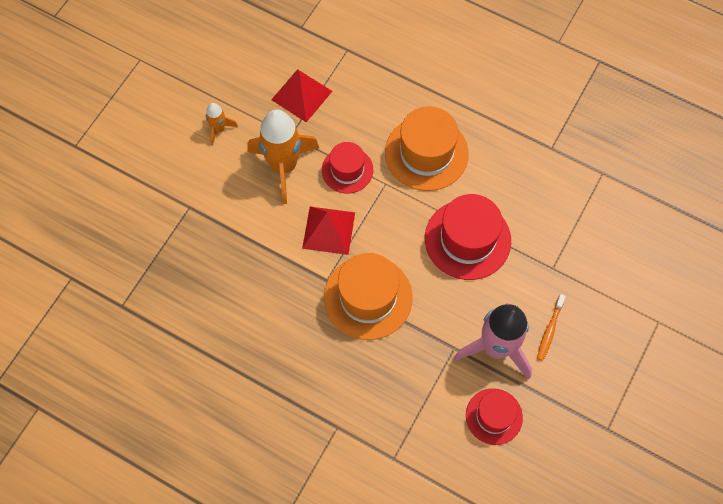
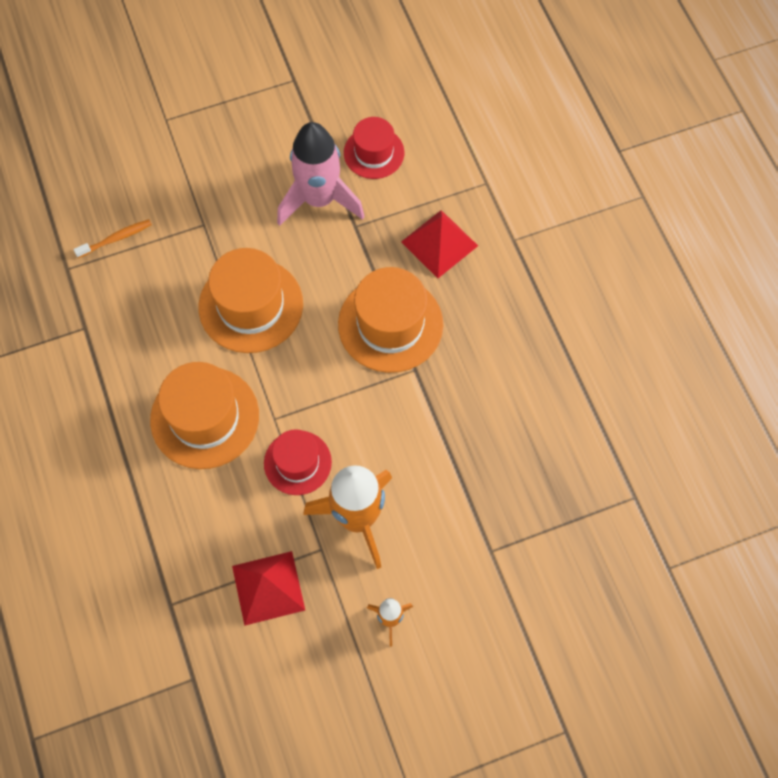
camera: 140 degrees left, 0 degrees up
red pyramid [302,207,355,255] -> red pyramid moved to [401,210,478,278]
red hat [425,194,511,280] -> orange hat [199,248,303,353]
orange toothbrush [537,294,566,361] -> orange toothbrush moved to [73,219,152,258]

